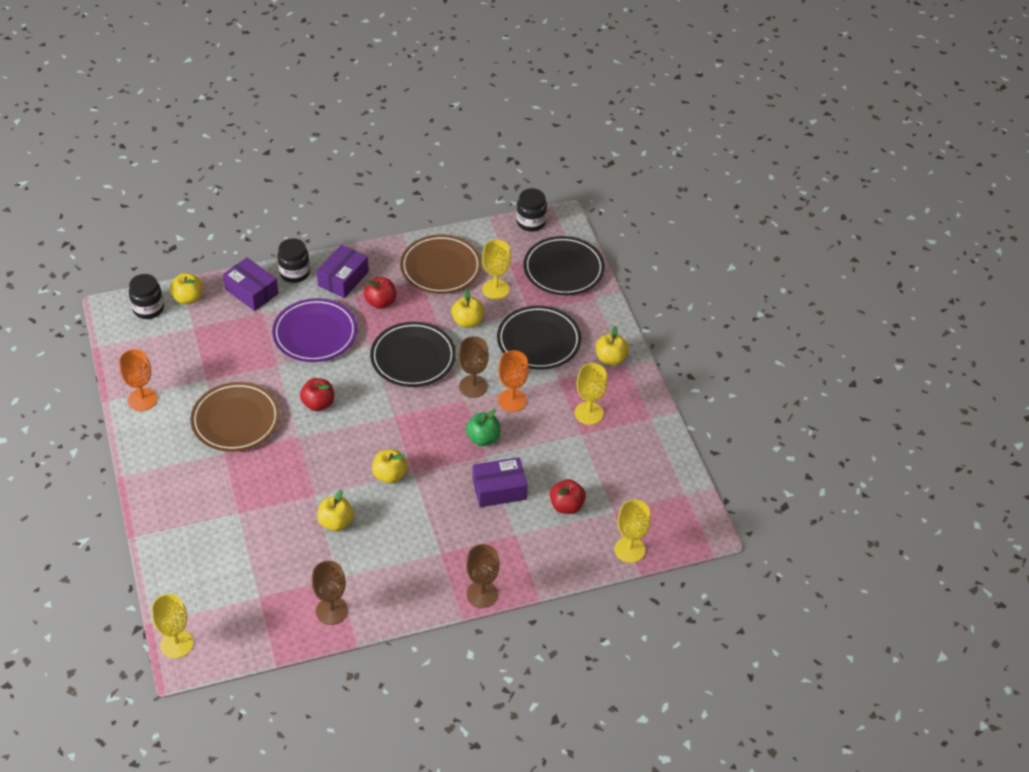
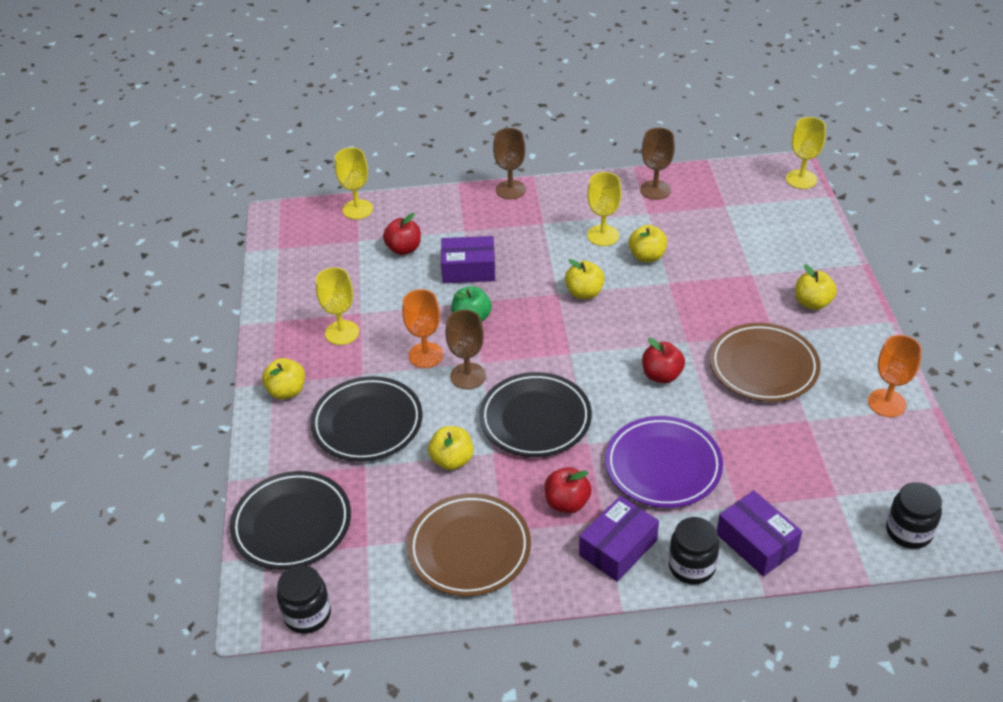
camera: 165 degrees left, 5 degrees down
yellow apple [170,273,203,305] -> yellow apple moved to [795,264,837,310]
yellow goblet [482,239,511,299] -> yellow goblet moved to [587,172,622,246]

